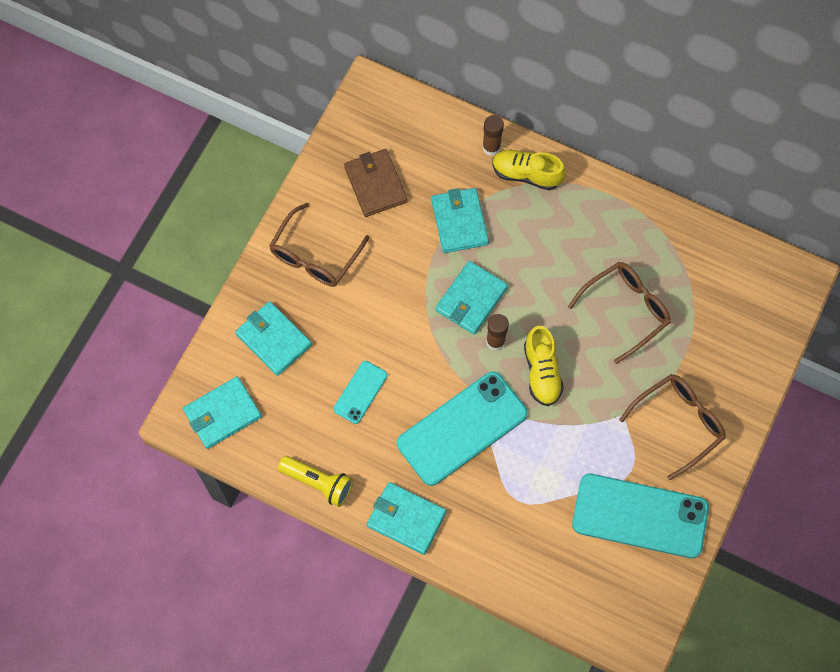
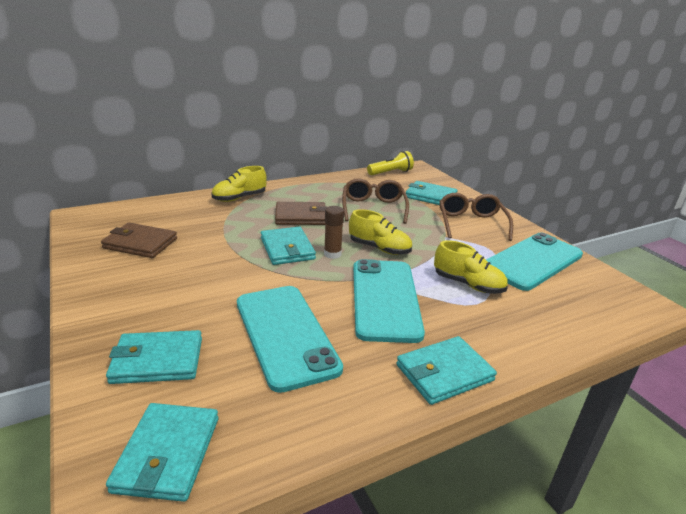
camera: 55 degrees left, 40 degrees down
brown glasses [269,203,370,287] -> none
yellow flashlight [278,456,353,507] -> yellow flashlight moved to [367,151,414,175]
turquoise phone [333,361,388,424] -> turquoise phone [237,286,343,393], size x2.03
turquoise wallet [431,188,489,253] -> turquoise wallet moved to [406,181,458,205]
brown glue stick [482,115,504,156] -> none
none -> brown wallet [275,202,327,225]
none -> yellow shoe [434,240,508,294]

